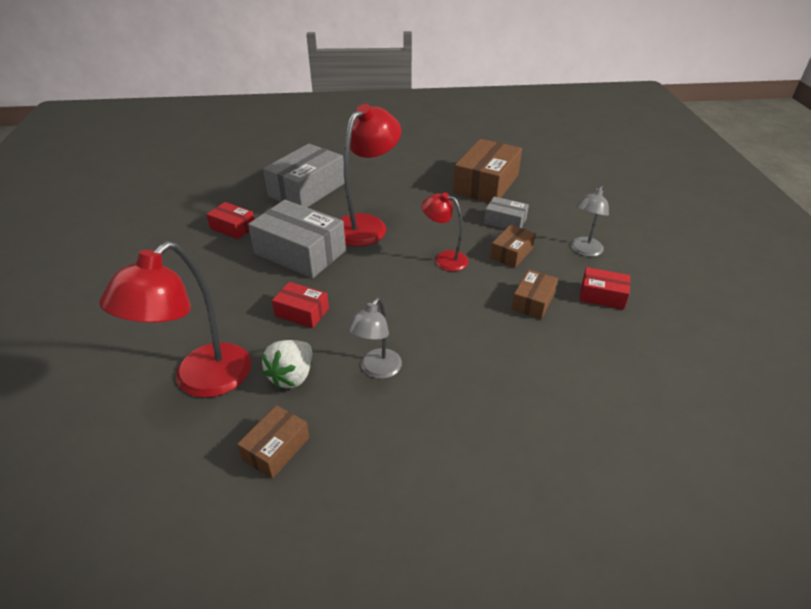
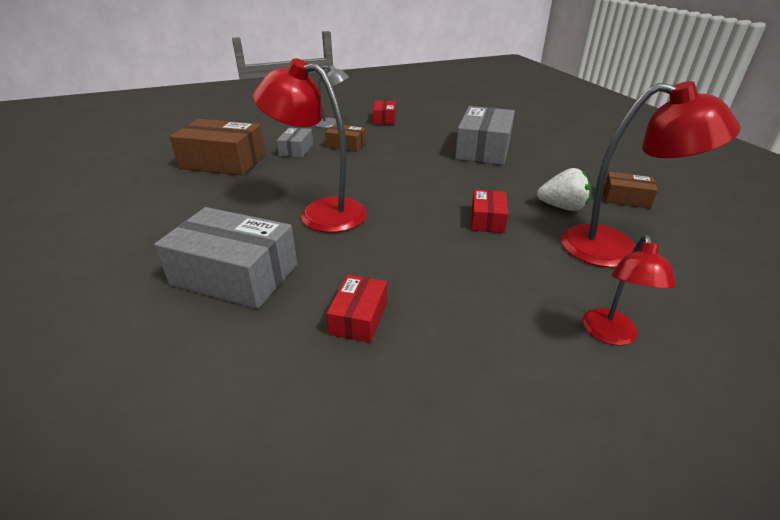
camera: 105 degrees left, 5 degrees down
grey box [248,200,346,278] -> grey box moved to [455,106,515,165]
grey lamp [347,298,402,379] -> none
red lamp [422,193,469,271] -> red lamp moved to [583,235,676,345]
brown box [512,269,558,319] -> none

